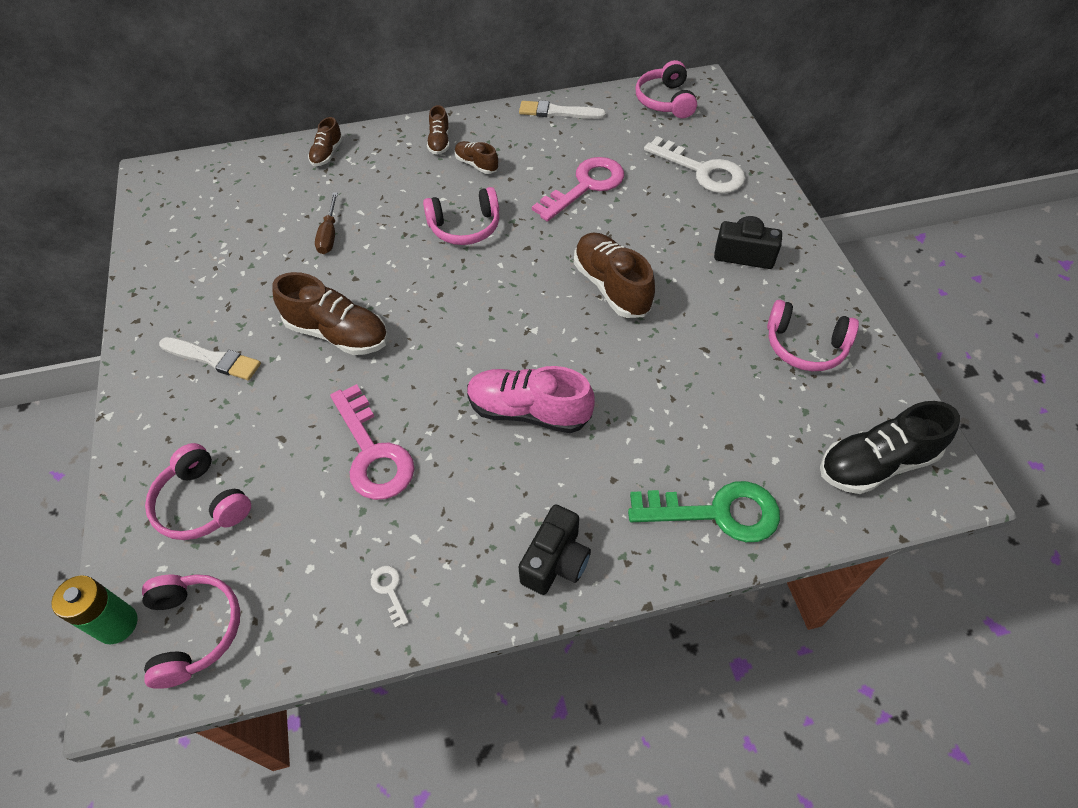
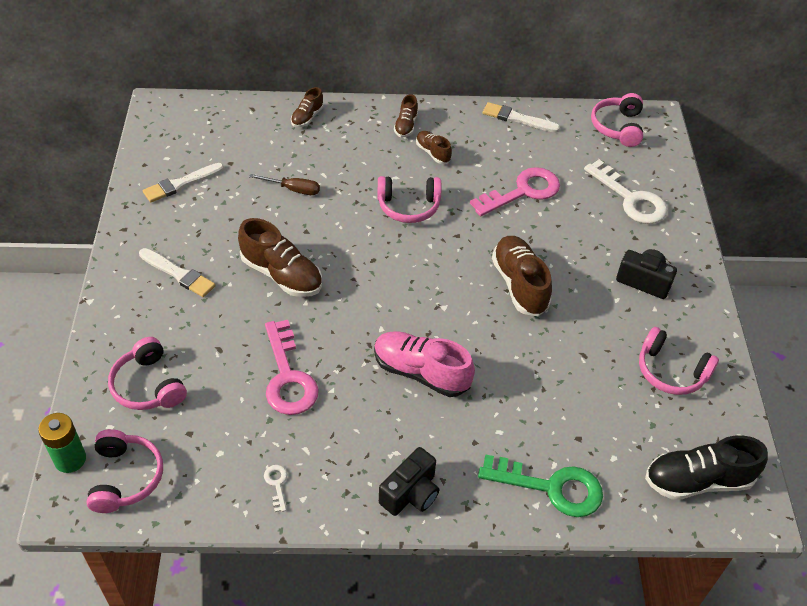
camera: 10 degrees right, 5 degrees down
brown screwdriver [315,192,338,254] -> brown screwdriver turned 90 degrees counterclockwise [249,174,320,195]
none -> white brush [143,163,224,203]

